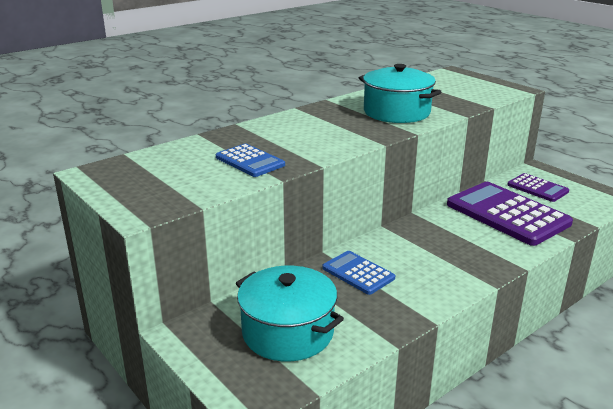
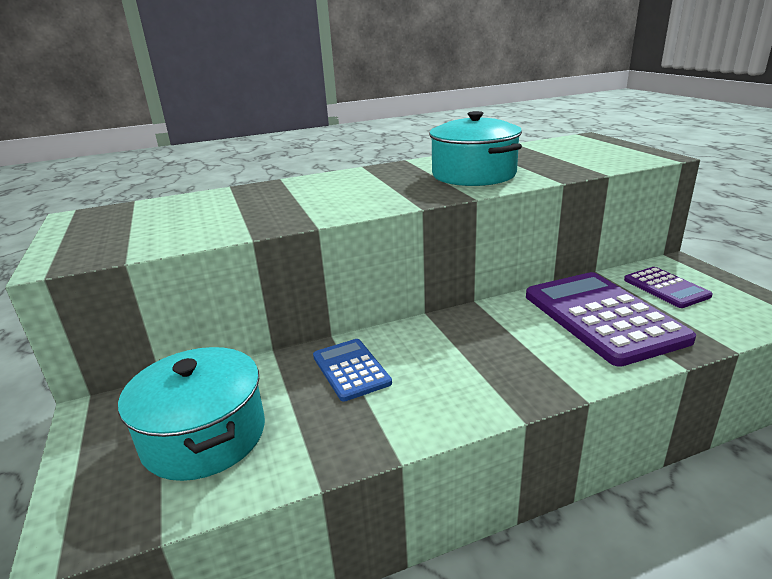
camera: 20 degrees right, 0 degrees up
blue calculator [216,144,285,177] -> none

